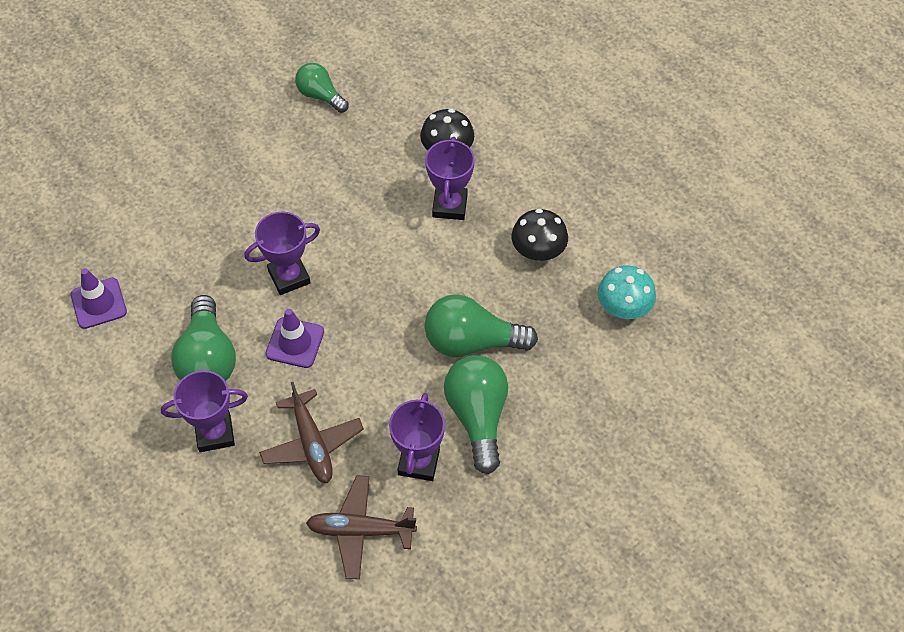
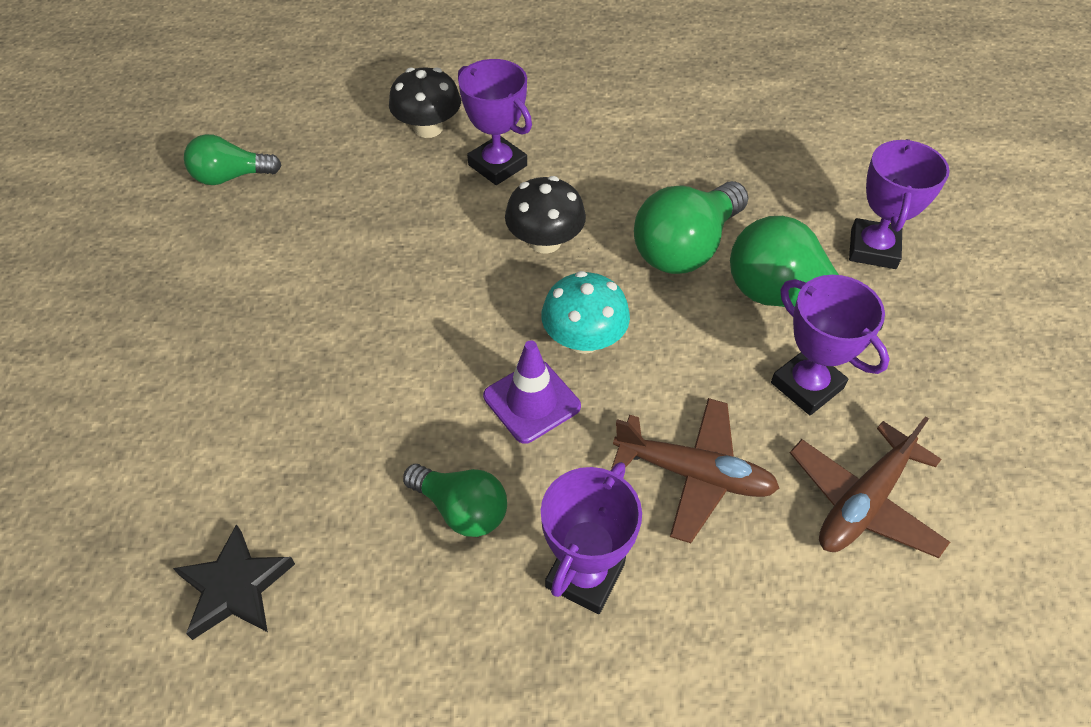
camera: 50 degrees left, 5 degrees down
purple traffic cone [71,268,127,329] -> black star [173,524,295,640]
green light bulb [171,295,236,381] -> green light bulb [403,464,507,537], size x0.63
purple trophy [244,212,320,295] -> purple trophy moved to [849,139,950,269]
black mushroom [511,209,568,261] -> black mushroom moved to [505,176,586,253]
turquoise mushroom [598,265,656,319] -> turquoise mushroom moved to [541,271,630,354]

